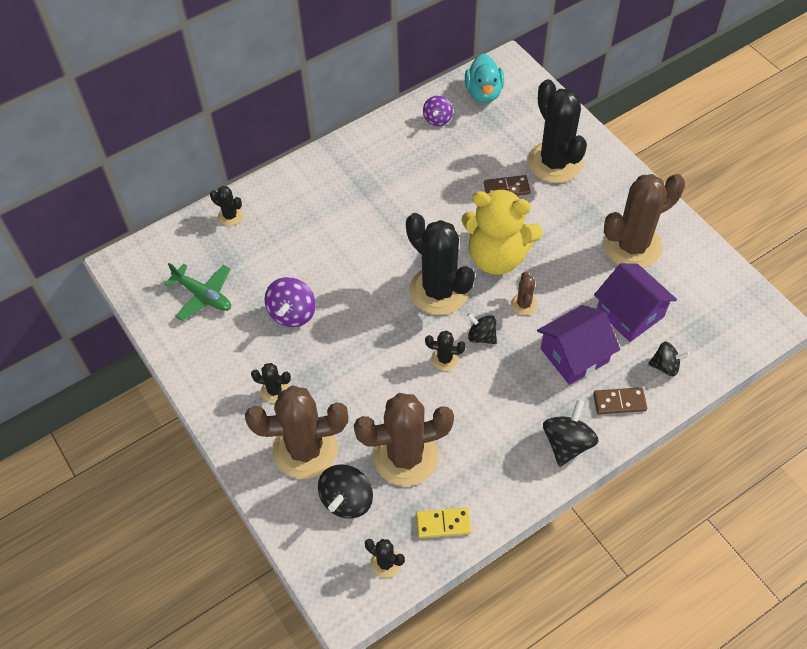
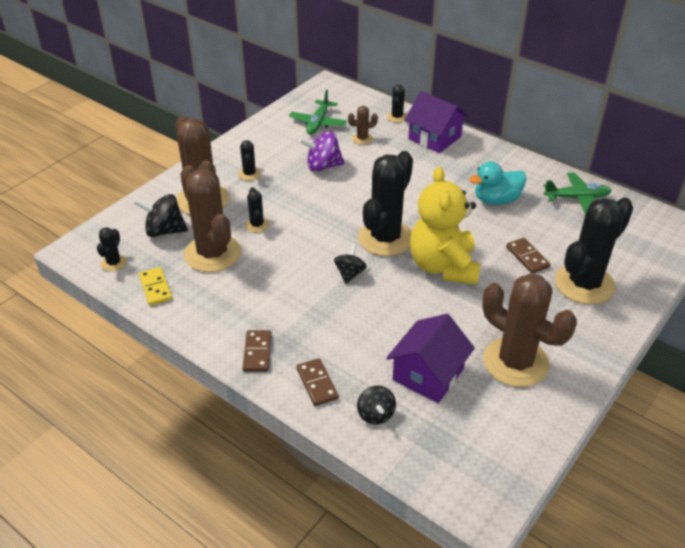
camera: 70 degrees right, 15 degrees down
purple spinning top [423,96,453,126] -> green plane [544,172,612,214]
black cactus [425,331,466,371] -> black cactus moved to [245,187,269,233]
turquoise duck [465,54,504,103] -> turquoise duck moved to [470,162,526,205]
brown cactus [511,272,537,315] -> brown cactus moved to [348,106,378,145]
purple house [537,305,620,385] -> purple house moved to [405,91,469,153]
black spinning top [543,399,599,467] -> brown domino [242,330,272,372]

